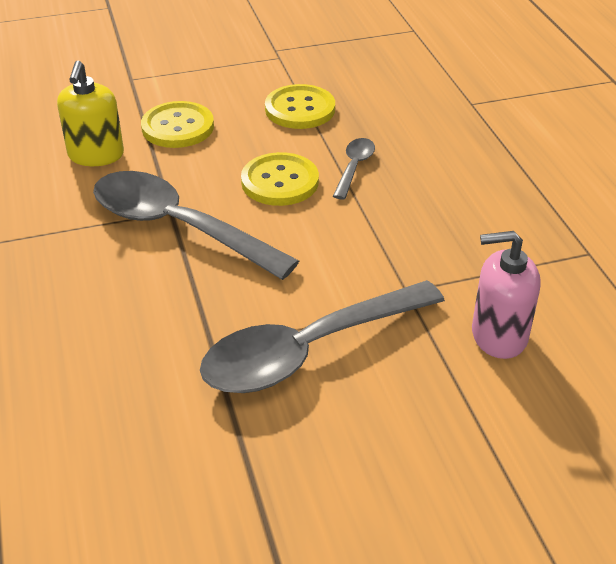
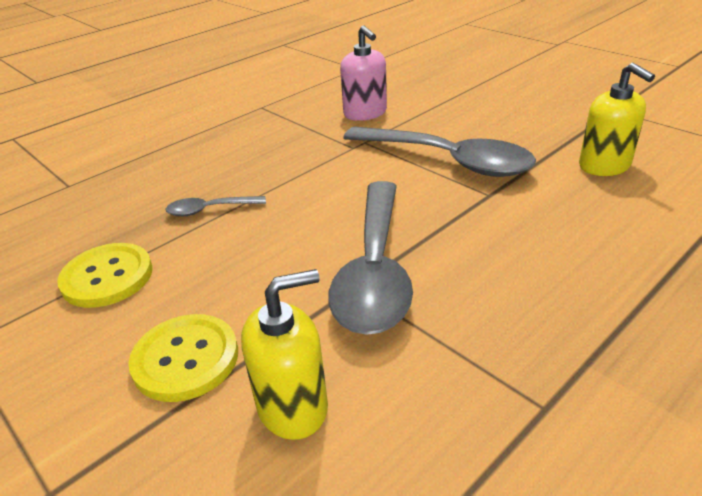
camera: 115 degrees left, 5 degrees down
yellow button [241,152,319,206] -> none
none -> yellow soap dispenser [579,63,655,176]

